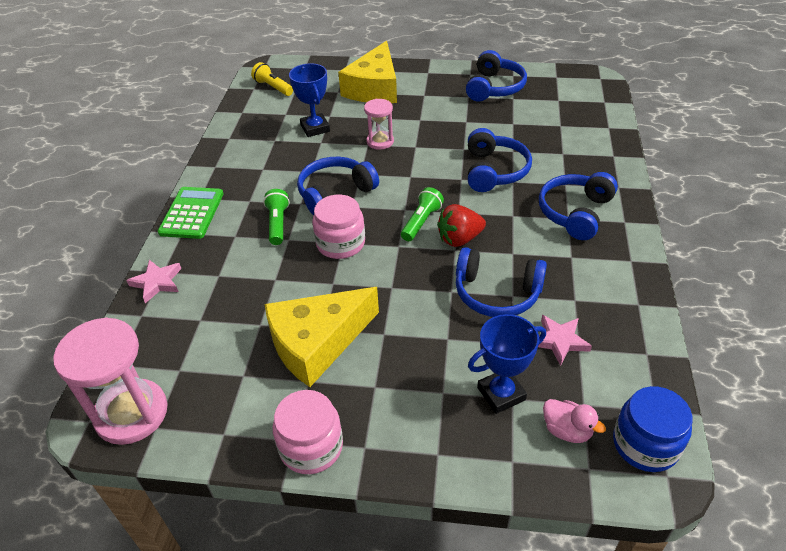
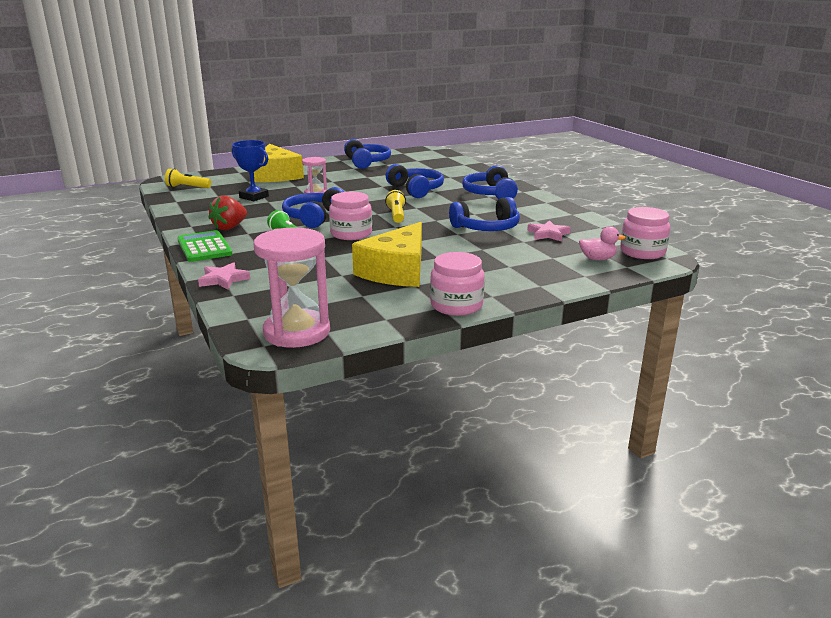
camera: 35 degrees left, 20 degrees down
green flashlight [401,187,444,241] -> yellow flashlight [385,190,406,223]
red strawberry [437,204,486,247] -> red strawberry moved to [209,196,247,230]
blue trophy [468,314,546,414] -> none
blue jar [613,386,693,472] -> pink jar [620,207,670,259]

